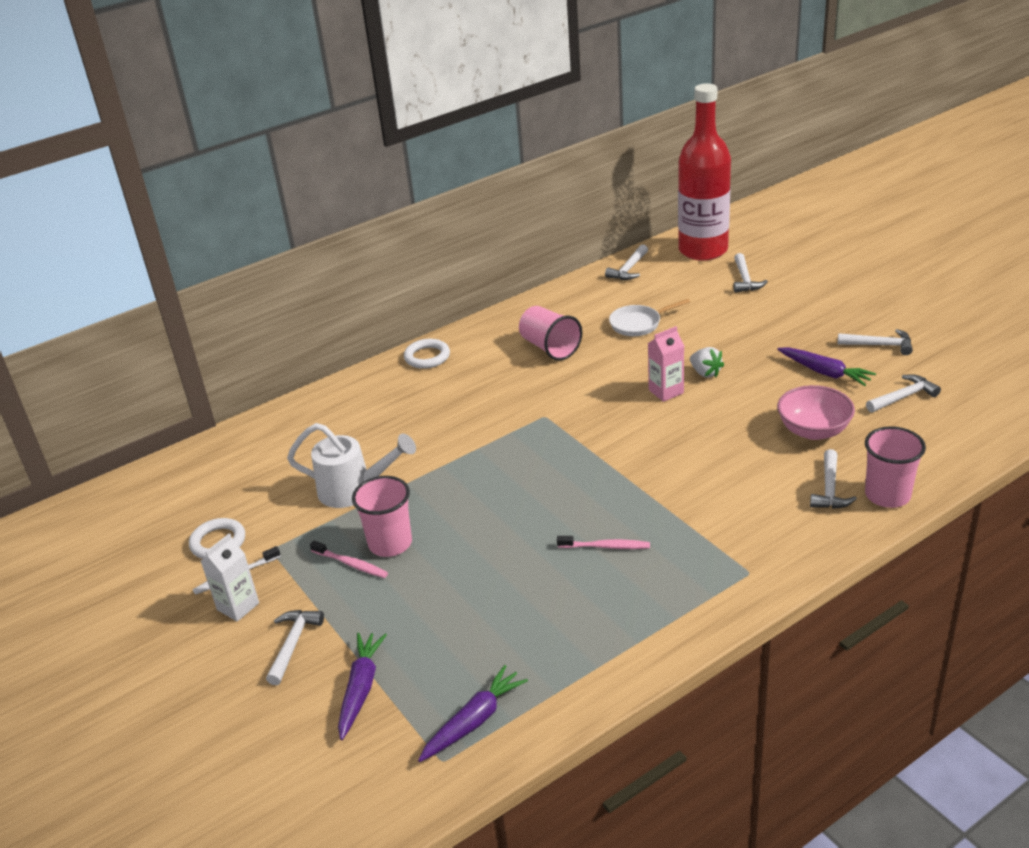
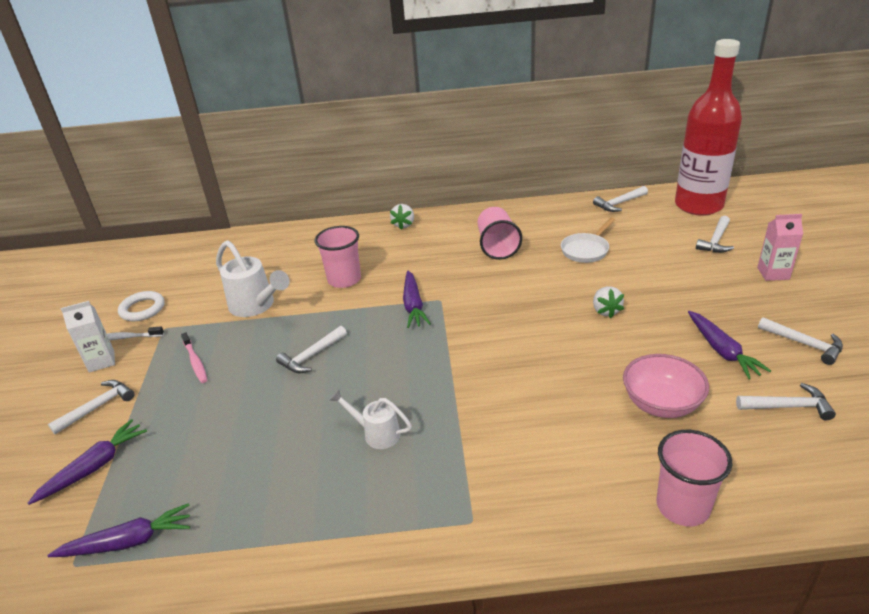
camera: 30 degrees right, 0 degrees up
pink cup [352,476,412,557] -> pink cup moved to [315,226,361,288]
white ring [404,339,450,369] -> white strawberry [390,204,414,230]
pink toothbrush [557,536,650,549] -> white watering can [329,389,412,449]
white pan [609,299,690,336] -> white pan turned 60 degrees counterclockwise [561,218,615,263]
pink carton [648,326,684,402] -> pink carton moved to [757,214,803,281]
white hammer [810,449,857,509] -> white hammer moved to [276,326,347,373]
none -> purple carrot [403,270,431,328]

